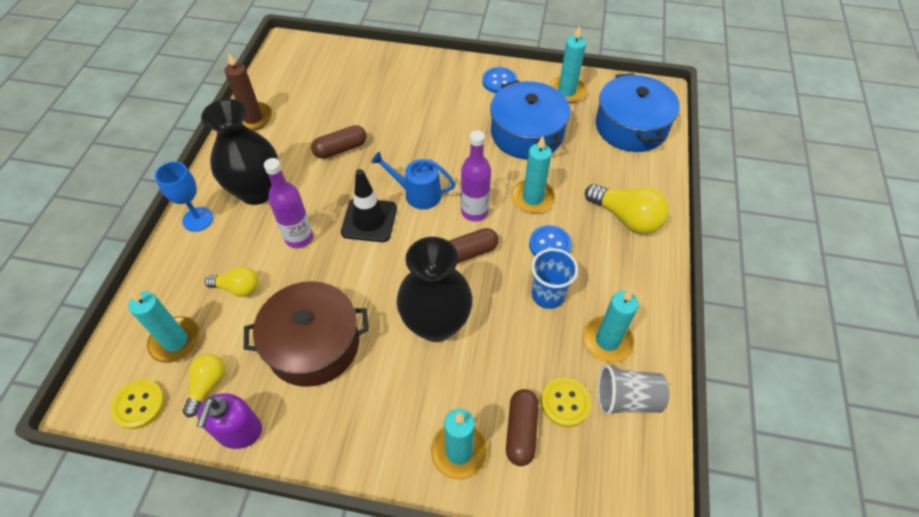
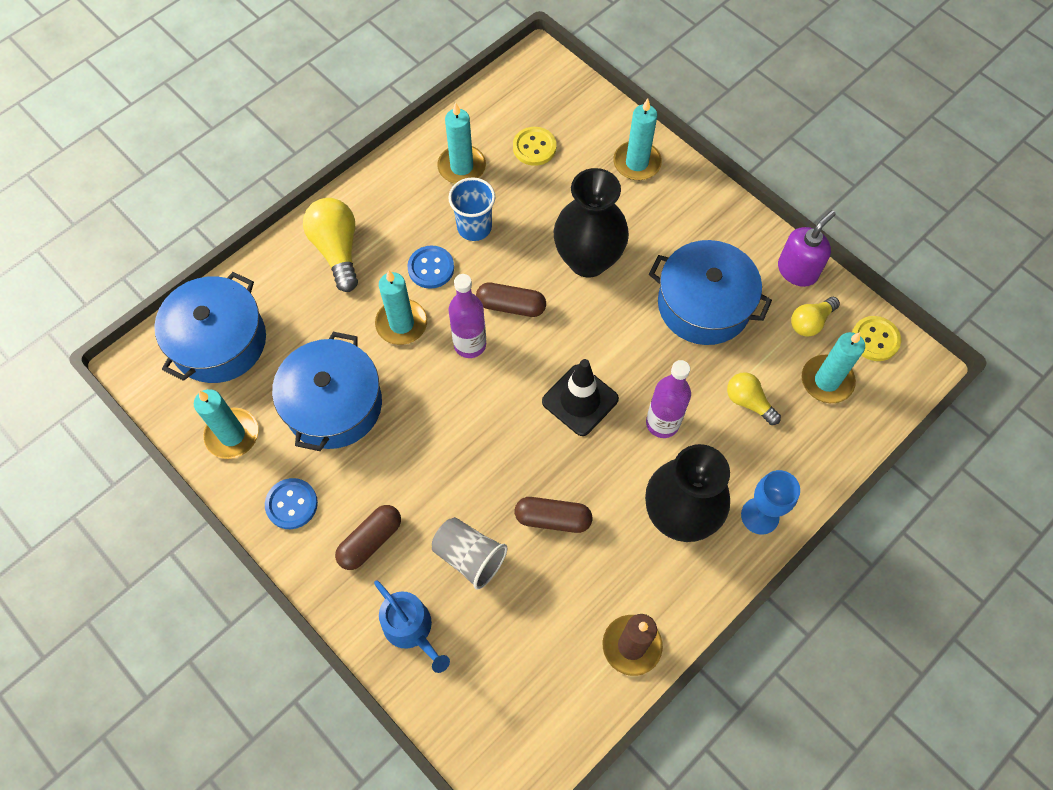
camera: 145 degrees left, 10 degrees up
brown pot [244,281,369,387] -> blue pot [649,240,772,345]
blue watering can [371,152,455,209] -> blue watering can moved to [374,581,450,673]
brown capsule [506,389,539,466] -> brown capsule moved to [335,505,401,570]
grey cup [598,365,669,416] -> grey cup moved to [432,517,507,590]

